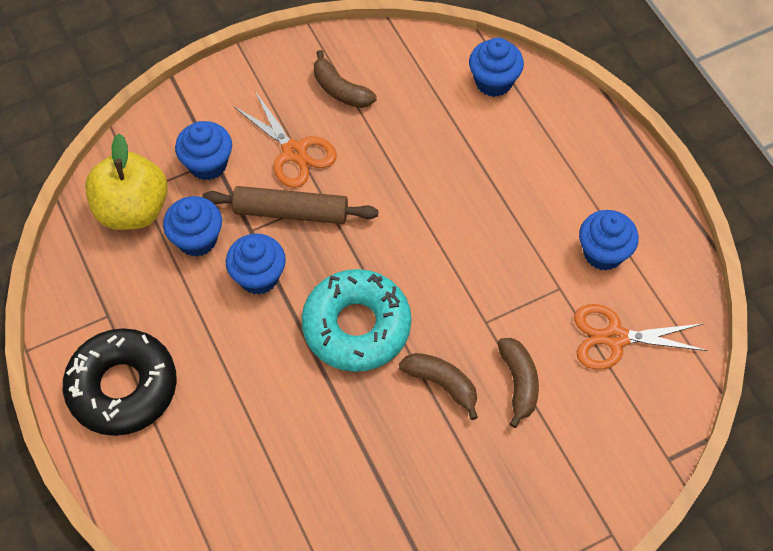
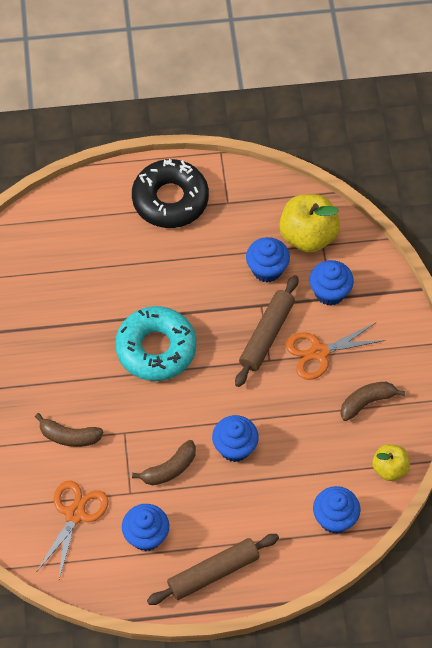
camera: 110 degrees right, 0 degrees up
blue cupcake [226,233,286,295] -> blue cupcake moved to [212,415,259,462]
brown banana [399,353,478,420] -> brown banana moved to [132,440,196,485]
none -> brown rolling pin [147,534,279,605]
none -> yellow apple [372,444,410,481]

